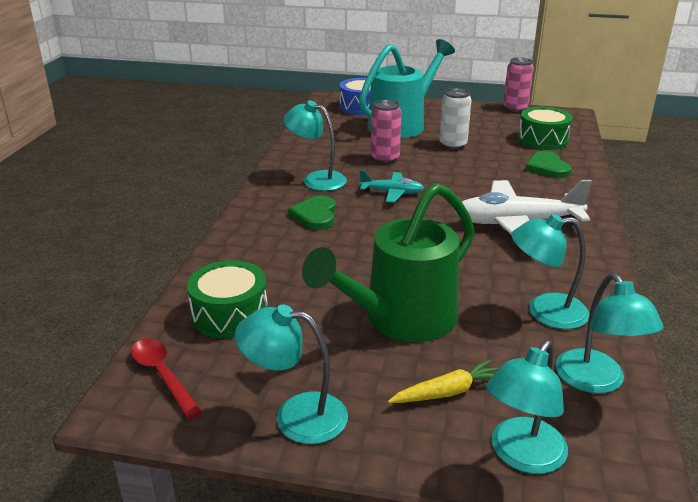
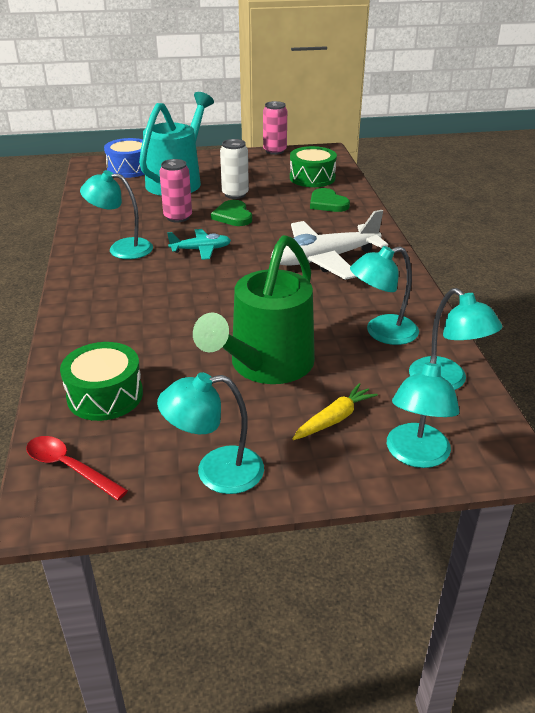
camera: 20 degrees left, 5 degrees up
green heart [288,196,336,230] -> green heart moved to [211,200,252,226]

